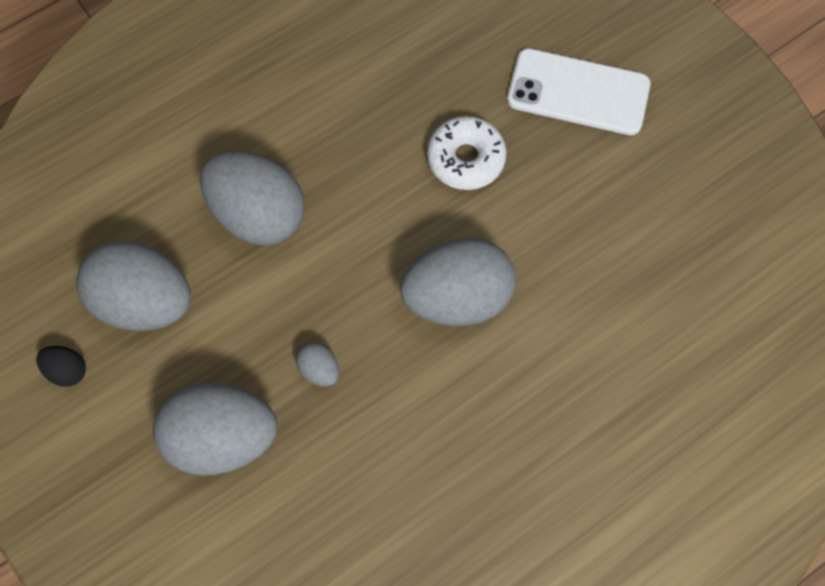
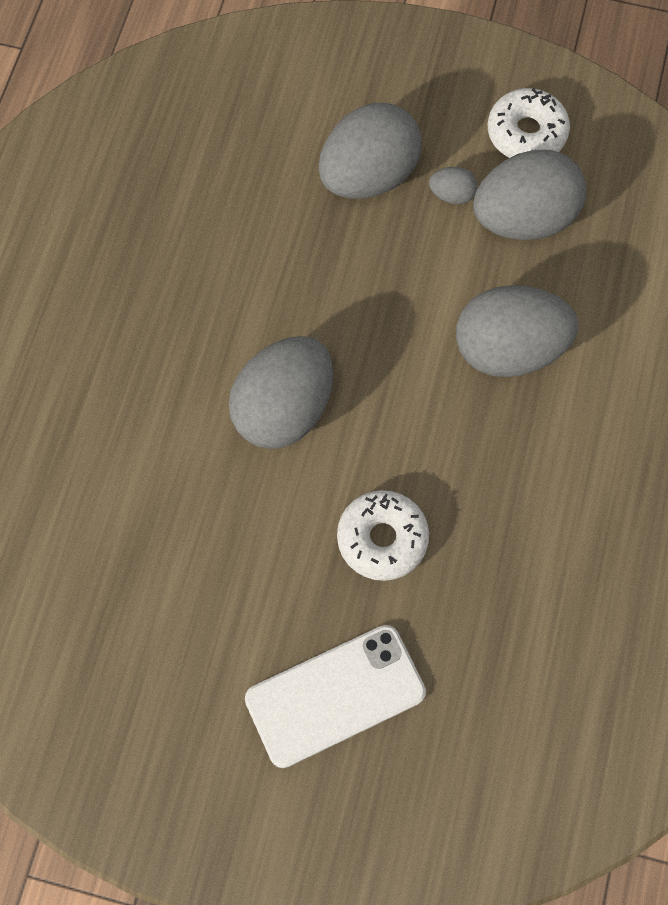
camera: 140 degrees right, 0 degrees up
black egg [36,346,86,387] -> white donut [488,88,570,158]
grey egg [296,342,339,387] -> grey egg moved to [429,167,478,204]

